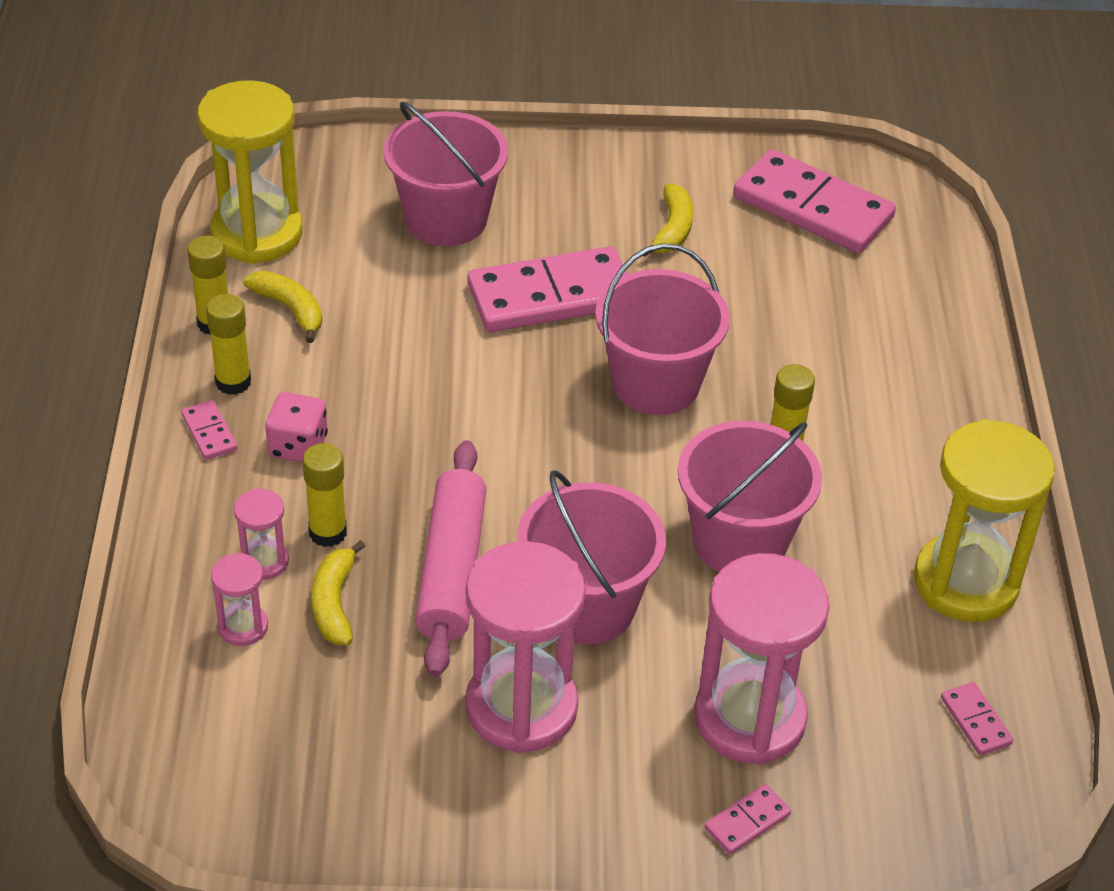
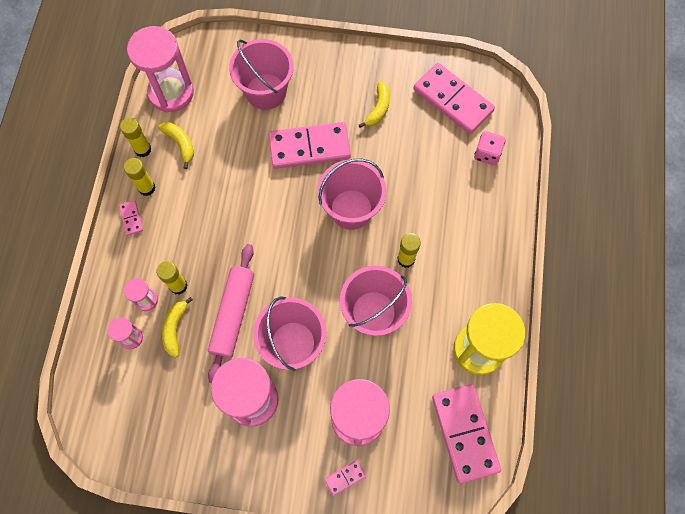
camera: 10 degrees right, 25 degrees up
yellow hourglass [197,80,303,264] -> pink hourglass [127,26,194,113]
pink dice [265,392,328,463] -> pink dice moved to [474,131,505,165]
pink domino [941,682,1013,755] -> pink domino [432,384,501,483], size x2.38

